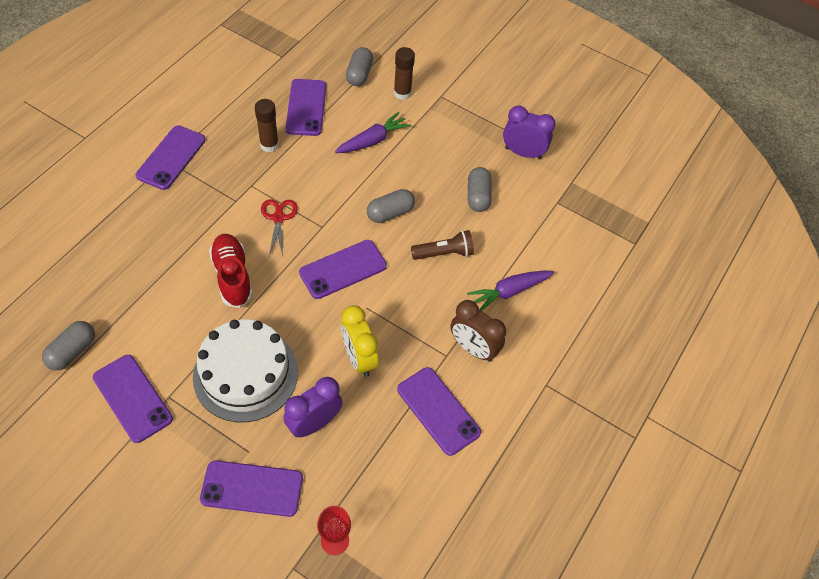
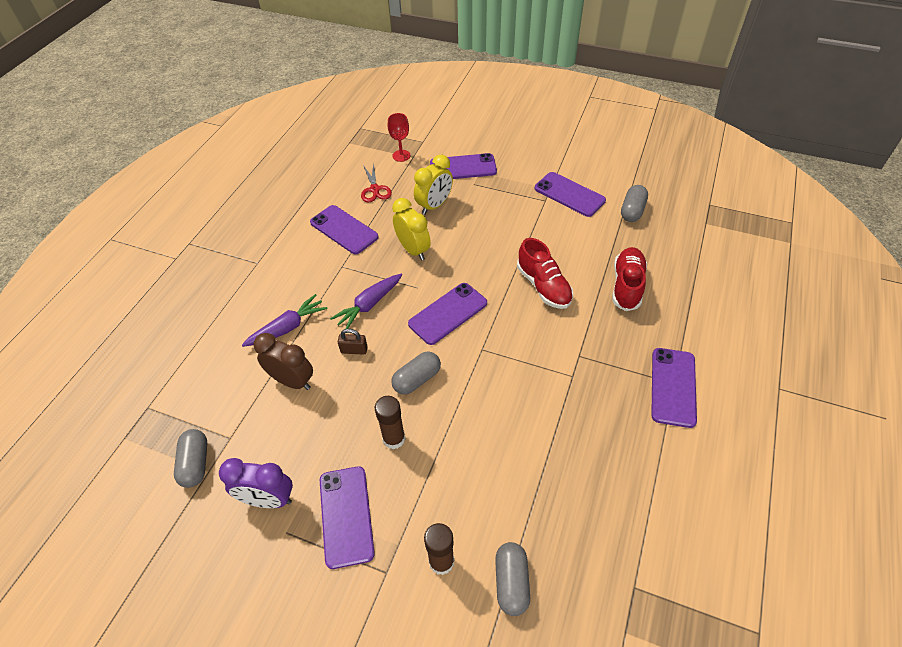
camera: 175 degrees right, 5 degrees down
white cake [193,319,298,422] -> none
brown glue stick [255,99,279,152] -> brown glue stick moved to [375,396,405,450]
red scissors [261,199,298,256] -> red scissors moved to [361,163,392,202]
purple clock [283,377,343,437] -> yellow clock [414,155,453,215]
purple phone [286,79,326,136] -> purple phone moved to [320,466,375,569]
purple carrot [335,112,411,153] -> purple carrot moved to [330,274,402,329]
brown flashlight [411,230,474,260] -> brown padlock [338,329,368,354]
brown clock [450,300,506,362] -> brown clock moved to [254,333,313,390]
grey capsule [468,167,491,212] -> grey capsule moved to [174,429,207,488]
none -> red shoe [612,247,647,311]

